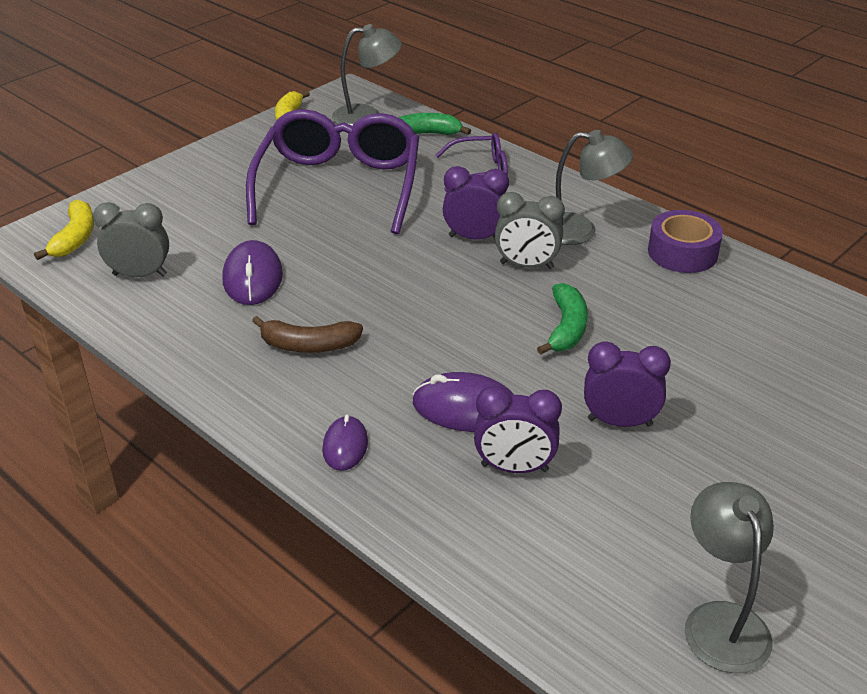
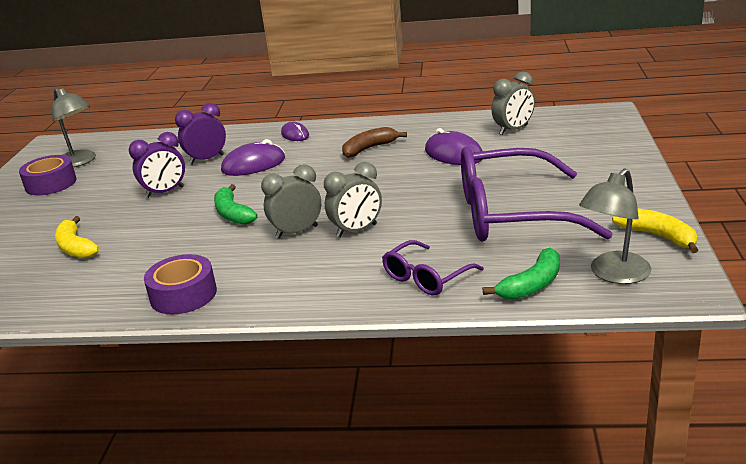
camera: 145 degrees right, 10 degrees down
yellow banana [34,199,94,260] -> yellow banana moved to [55,216,99,258]
purple glasses [246,109,419,234] -> purple glasses turned 120 degrees clockwise [461,146,613,242]
purple clock [443,166,509,239] -> grey clock [324,162,382,238]
grey lamp [556,130,633,245] -> none
none -> purple tape [19,155,77,195]

